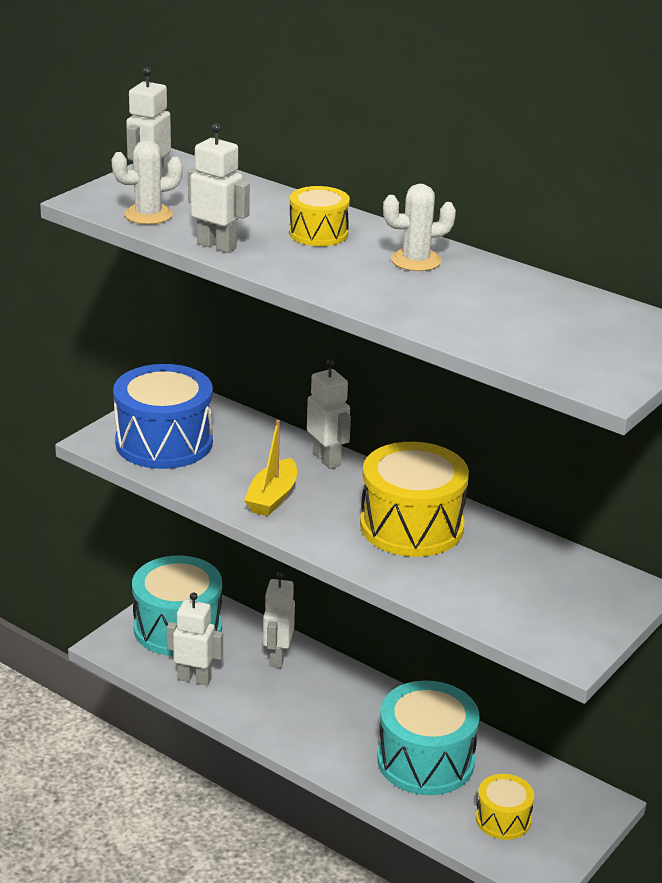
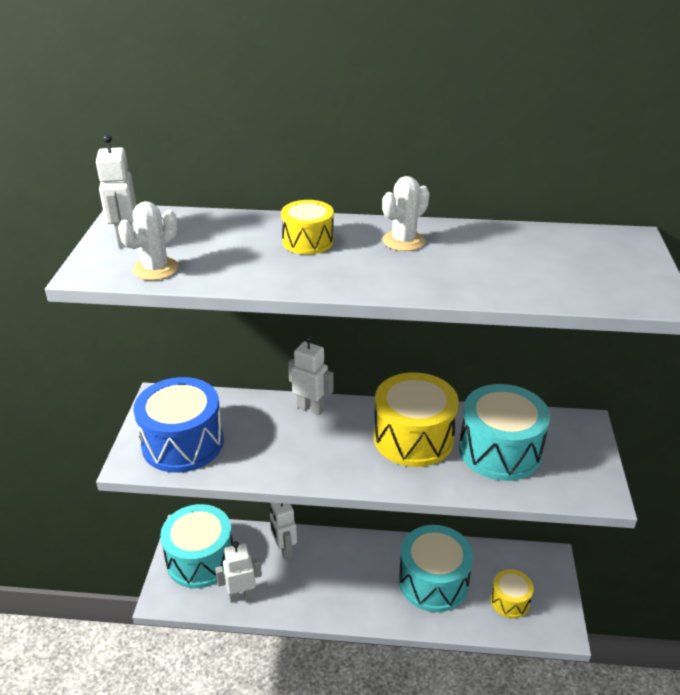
camera: 30 degrees left, 5 degrees up
white robot [188,123,250,253] -> none
yellow boat [244,420,297,516] -> none
none -> turquoise drum [459,384,550,481]

